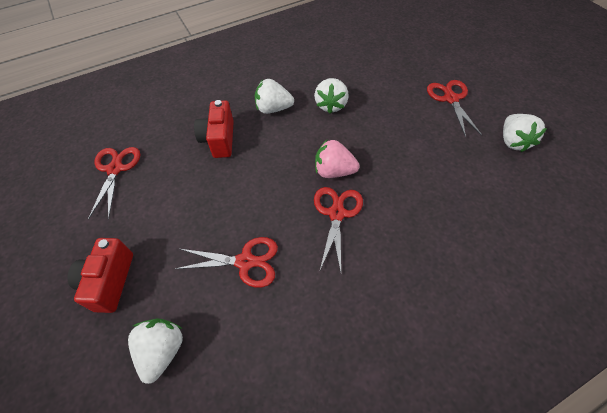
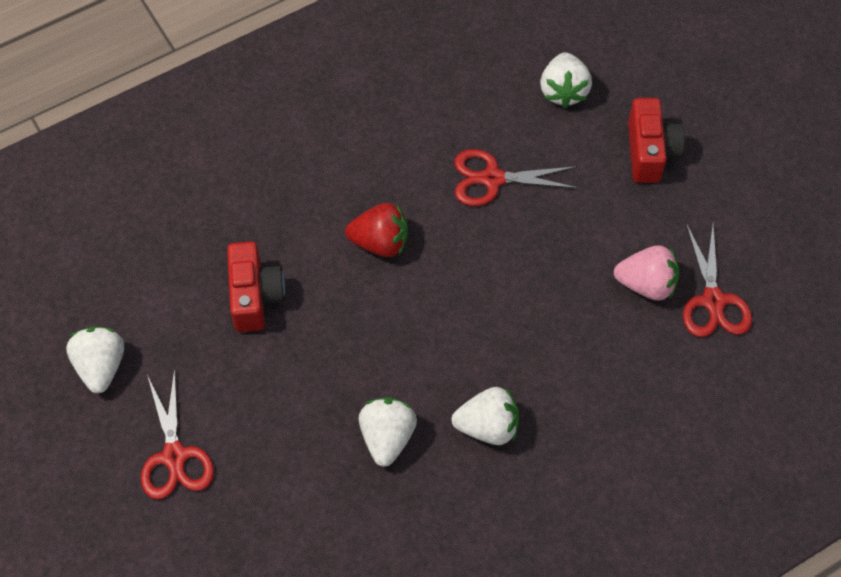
camera: 175 degrees right, 5 degrees up
red camera [194,100,234,158] -> red camera moved to [227,241,285,332]
red scissors [314,187,363,272] -> red strawberry [345,203,408,257]
pink strawberry [315,139,360,178] -> pink strawberry moved to [614,245,679,300]

